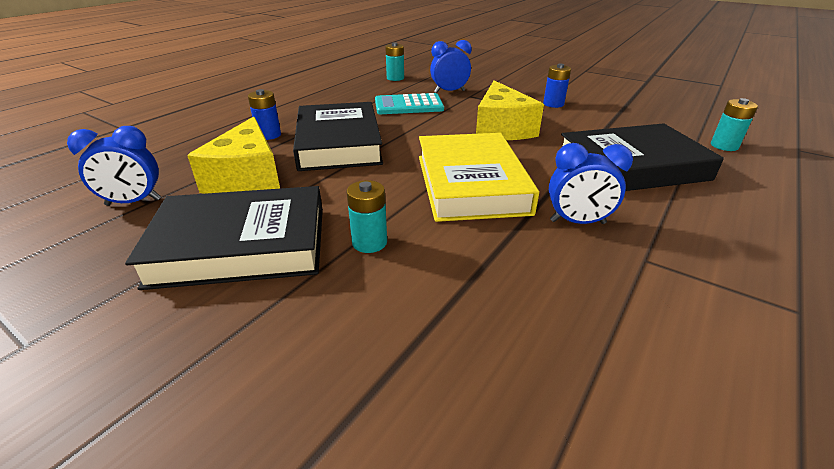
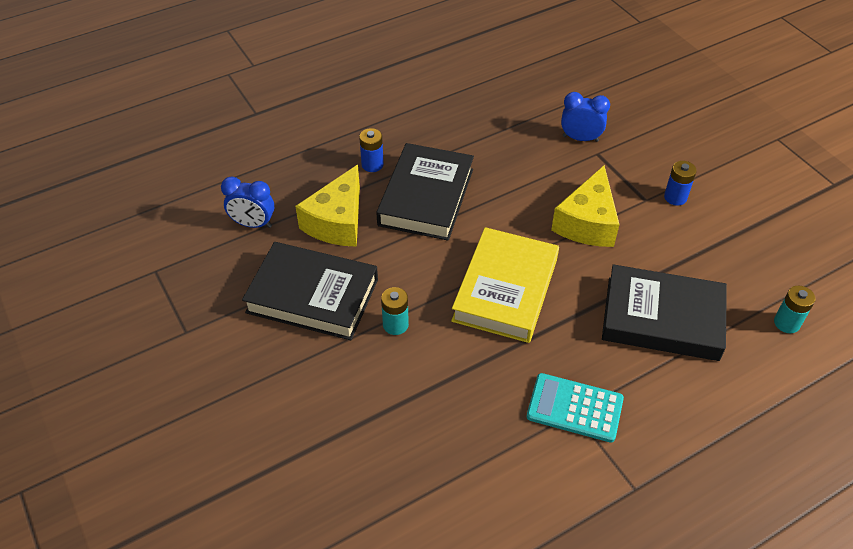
camera: 25 degrees right, 15 degrees up
turquoise calculator [375,93,444,114] -> turquoise calculator moved to [527,373,624,443]
turquoise battery [385,42,404,81] -> none
blue clock [549,143,633,224] -> none

